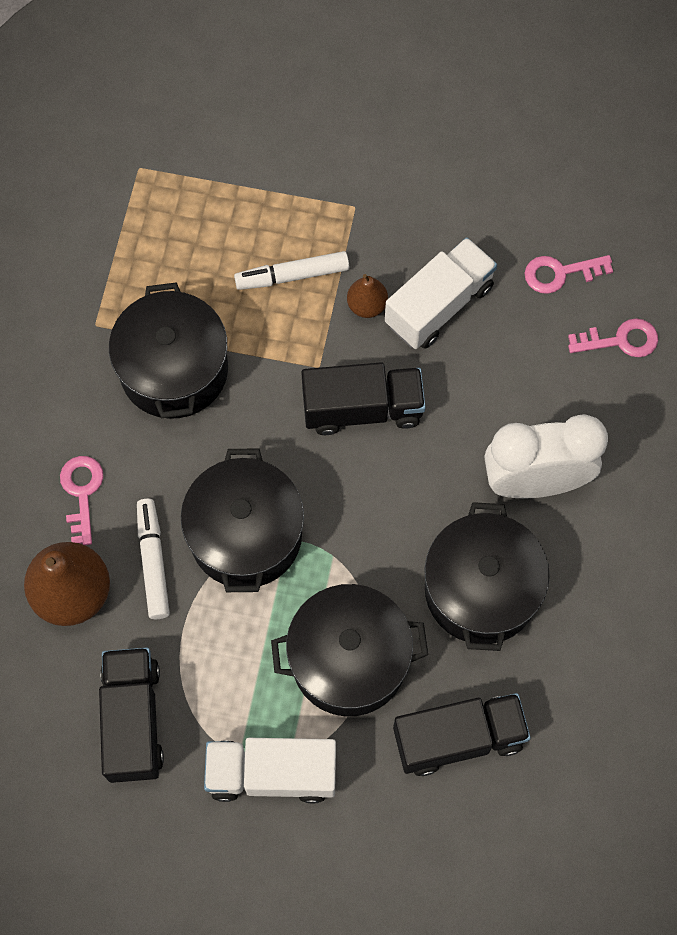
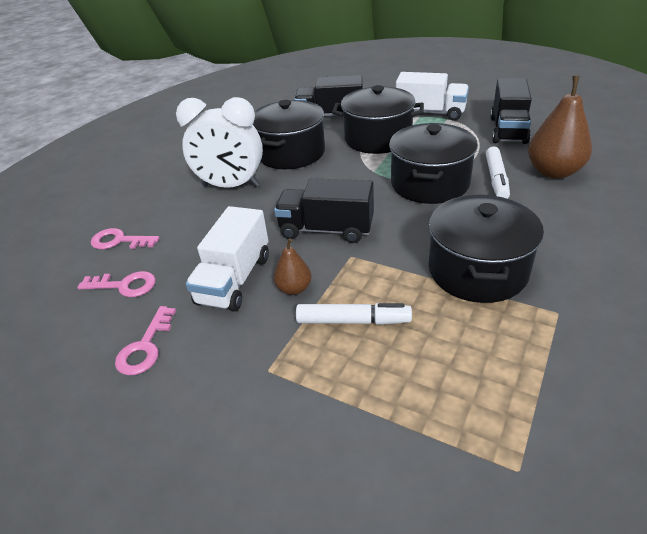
camera: 160 degrees left, 30 degrees down
pink key [60,456,103,545] -> pink key moved to [115,306,176,375]
white truck [385,237,497,349] -> white truck turned 45 degrees counterclockwise [186,206,269,312]

